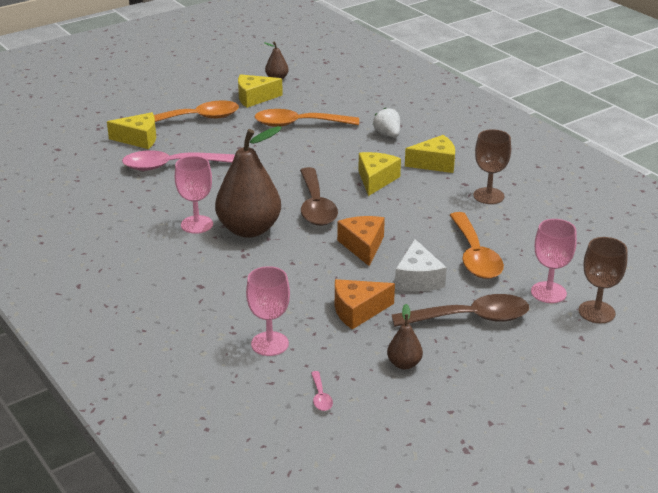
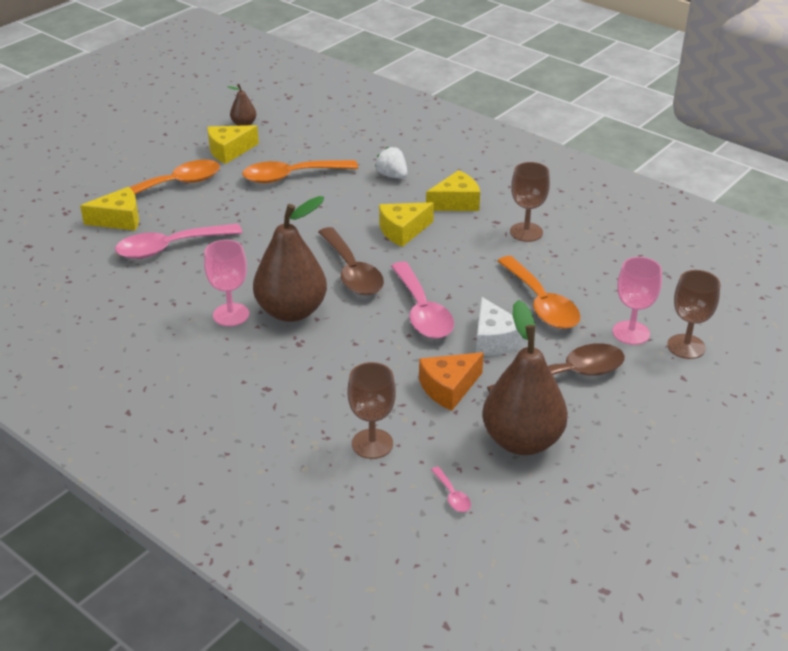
camera: 15 degrees left, 5 degrees up
pink goblet [246,266,290,356] -> brown goblet [347,362,396,459]
orange cheese [337,216,385,266] -> pink spoon [391,262,454,339]
yellow cheese [358,152,401,196] -> yellow cheese turned 120 degrees counterclockwise [379,202,434,247]
brown pear [387,304,423,370] -> brown pear [482,300,568,455], size x2.20

